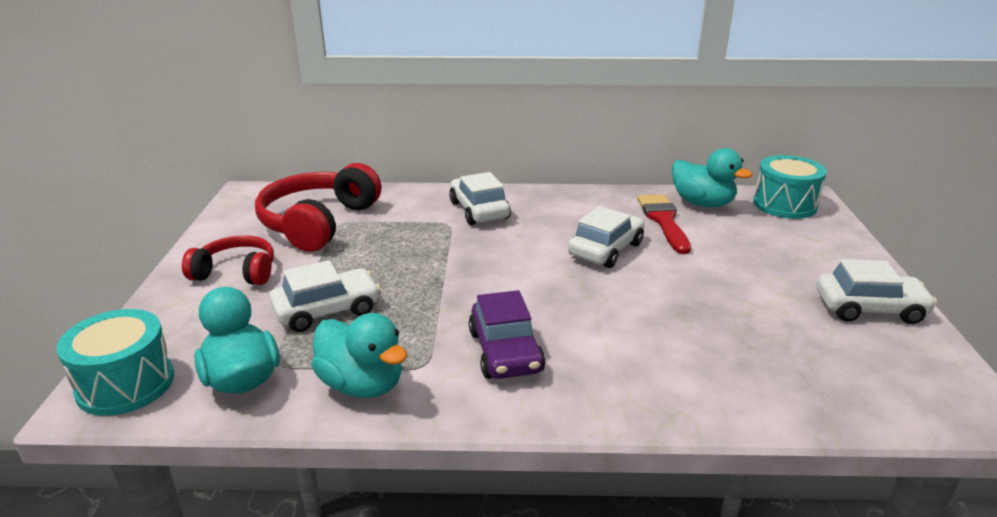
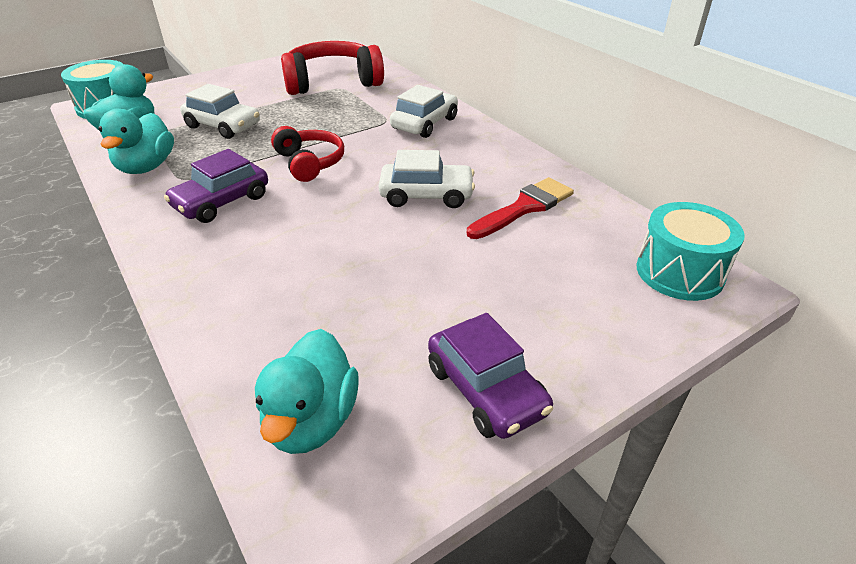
camera: 55 degrees right, 10 degrees up
red headphones [182,235,274,285] -> red headphones moved to [271,126,344,182]
turquoise duck [672,148,753,207] -> turquoise duck moved to [255,329,359,454]
white car [816,259,937,324] -> purple car [428,313,553,439]

